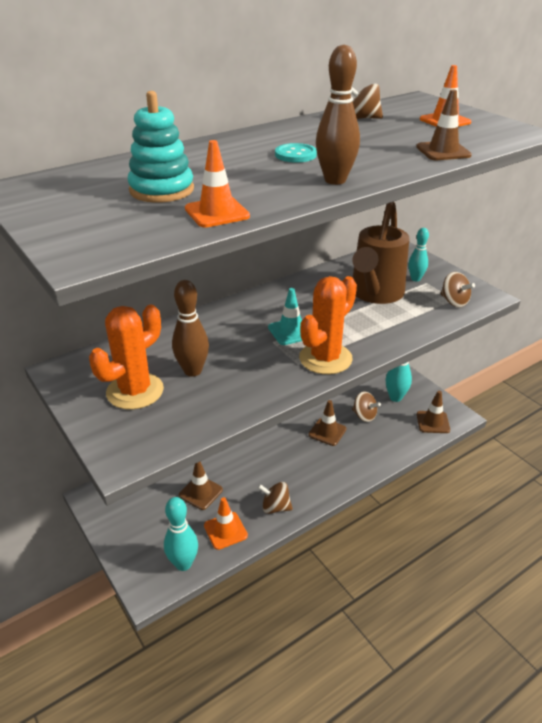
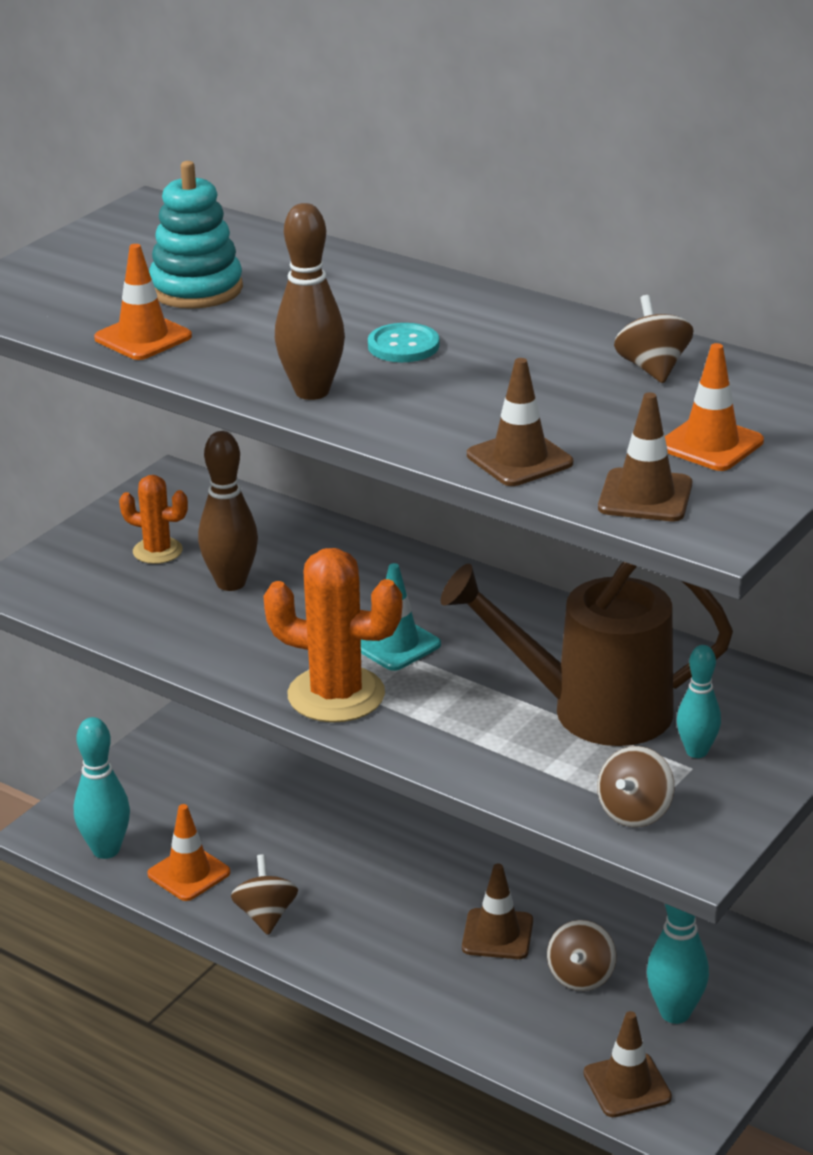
camera: 70 degrees right, 5 degrees down
orange cactus [89,305,164,410] -> orange cactus [119,475,188,564], size x0.56
brown traffic cone [179,461,223,510] -> brown traffic cone moved to [598,392,692,521]

